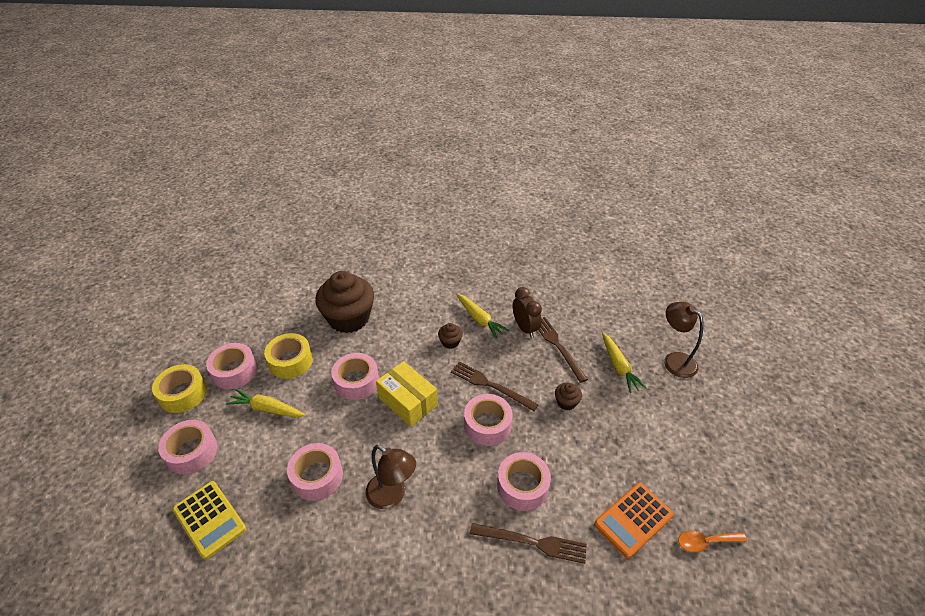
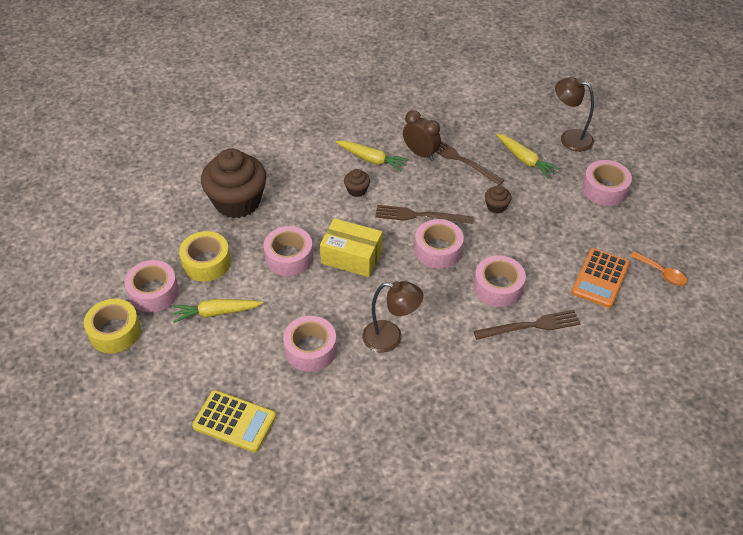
camera: 25 degrees left, 5 degrees up
pink tape [158,420,218,475] -> pink tape moved to [582,160,632,206]
orange spoon [678,531,747,552] -> orange spoon turned 105 degrees counterclockwise [630,251,687,286]

